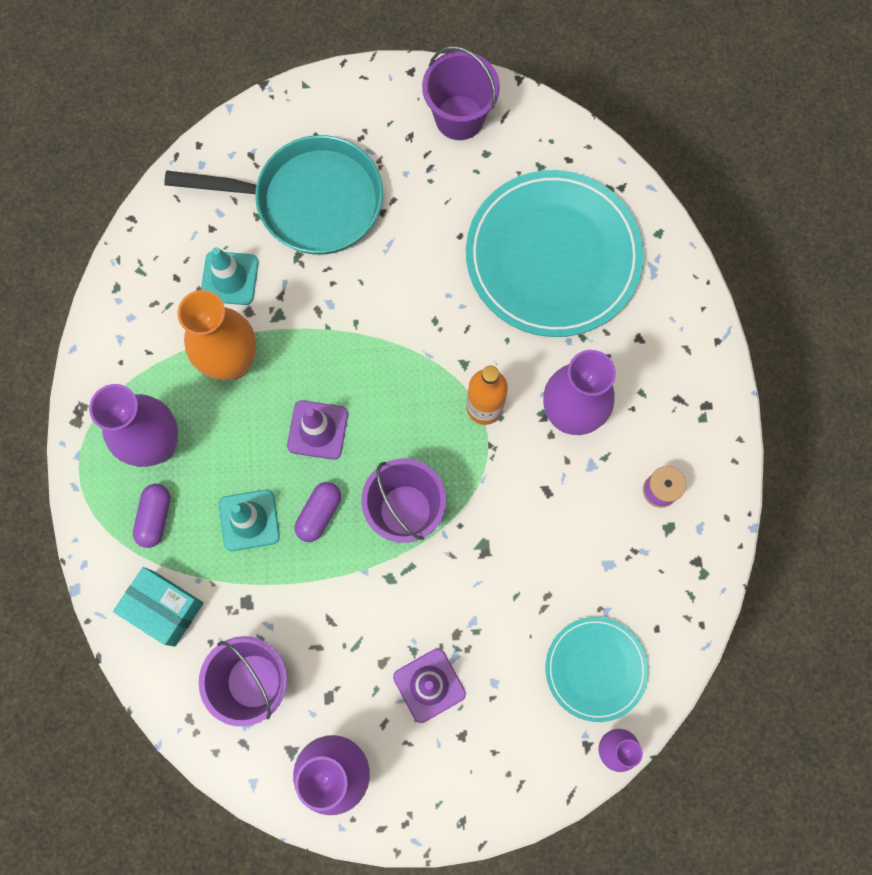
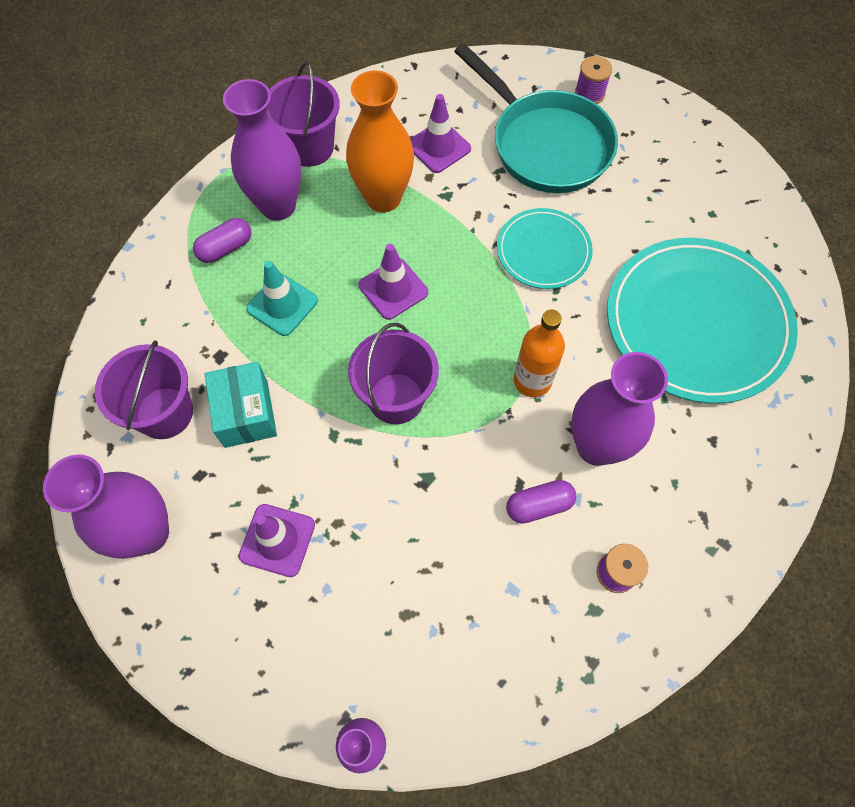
camera: 45 degrees right, 10 degrees down
turquoise box [113,567,203,647] -> turquoise box moved to [205,362,277,448]
turquoise traffic cone [201,247,259,305] -> purple traffic cone [410,94,471,173]
purple capsule [295,482,341,542] -> purple capsule moved to [506,480,576,524]
purple bucket [422,46,500,140] -> purple bucket moved to [267,61,340,167]
turquoise plate [546,617,649,722] -> turquoise plate moved to [497,208,593,289]
none -> purple spool [575,56,612,104]

